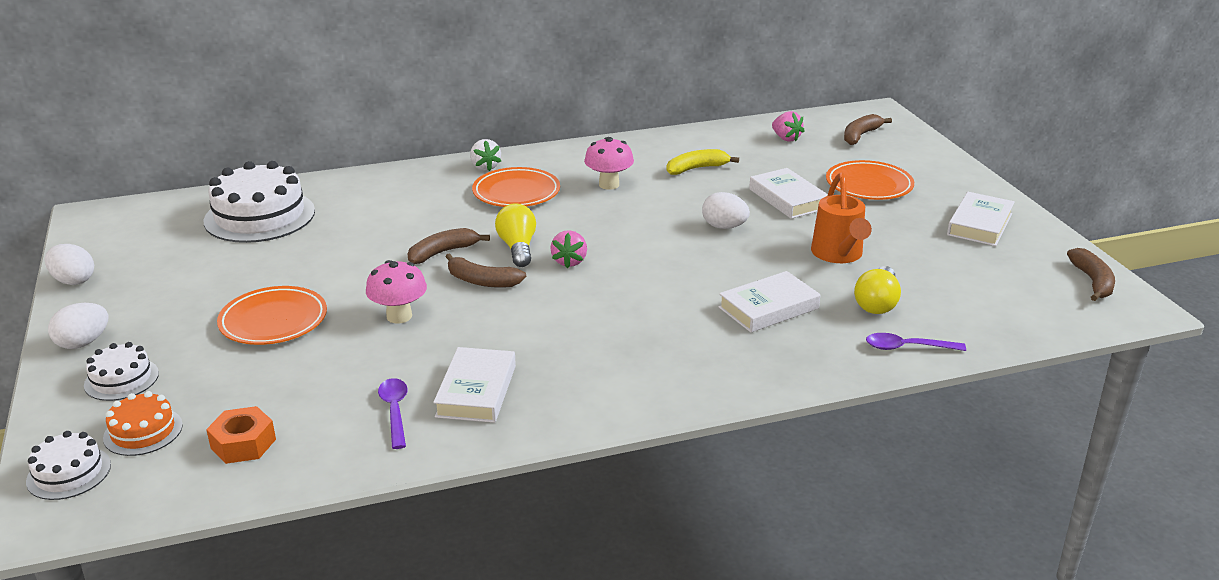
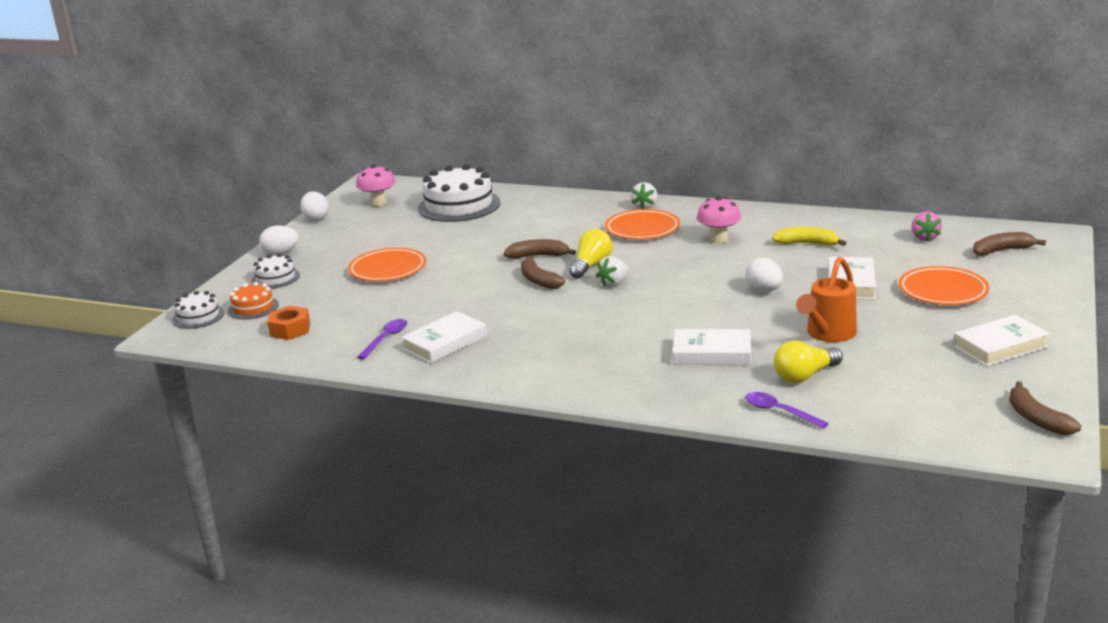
camera: 40 degrees right, 5 degrees down
pink mushroom [366,260,427,323] -> pink mushroom moved to [356,164,395,207]
pink strawberry [550,230,587,268] -> white strawberry [596,256,629,287]
brown banana [1067,248,1115,301] -> brown banana turned 120 degrees clockwise [1009,381,1081,435]

